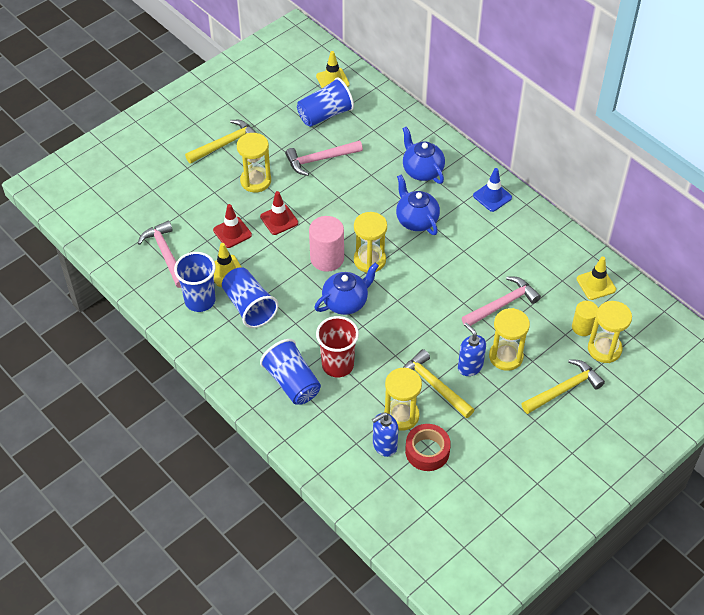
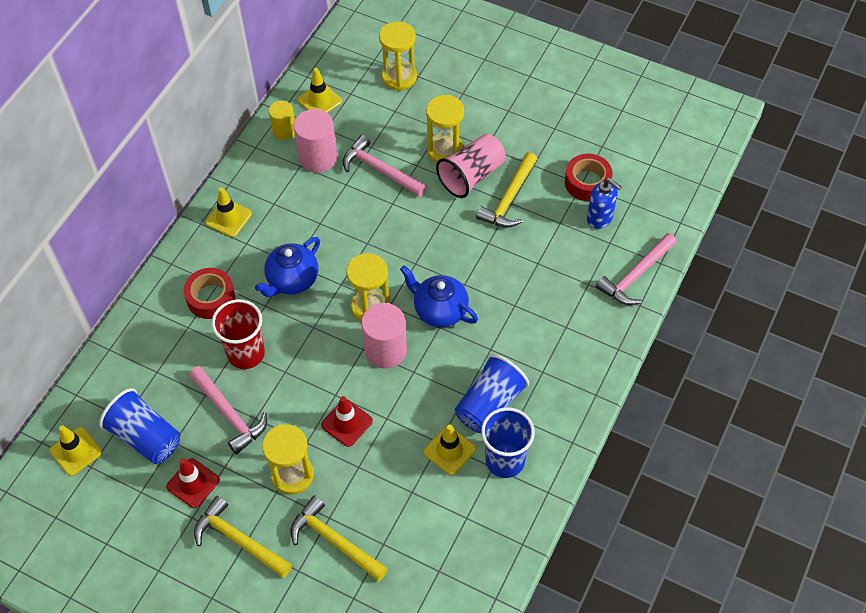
camera: 110 degrees left, 5 degrees up
pink hammer [138,221,181,288] -> pink hammer moved to [596,233,677,305]
red traffic cone [213,204,252,248] -> red traffic cone moved to [166,458,220,508]
blue cup [260,339,321,405] -> none
red cup [316,316,359,377] -> red cup moved to [211,299,265,369]
yellow hourglass [384,368,422,431] -> none
blue teapot [402,126,445,184] -> red tape [184,268,235,319]
blue soap dispenser [458,323,486,376] -> pink cup [436,134,506,198]
blue traffic cone [473,168,512,212] -> yellow traffic cone [205,187,252,237]
yellow hammer [522,359,605,414] -> yellow hammer moved to [290,495,388,581]
yellow cylinder [572,301,598,336] -> yellow cylinder moved to [269,100,295,140]
none -> pink cylinder [294,109,337,173]

